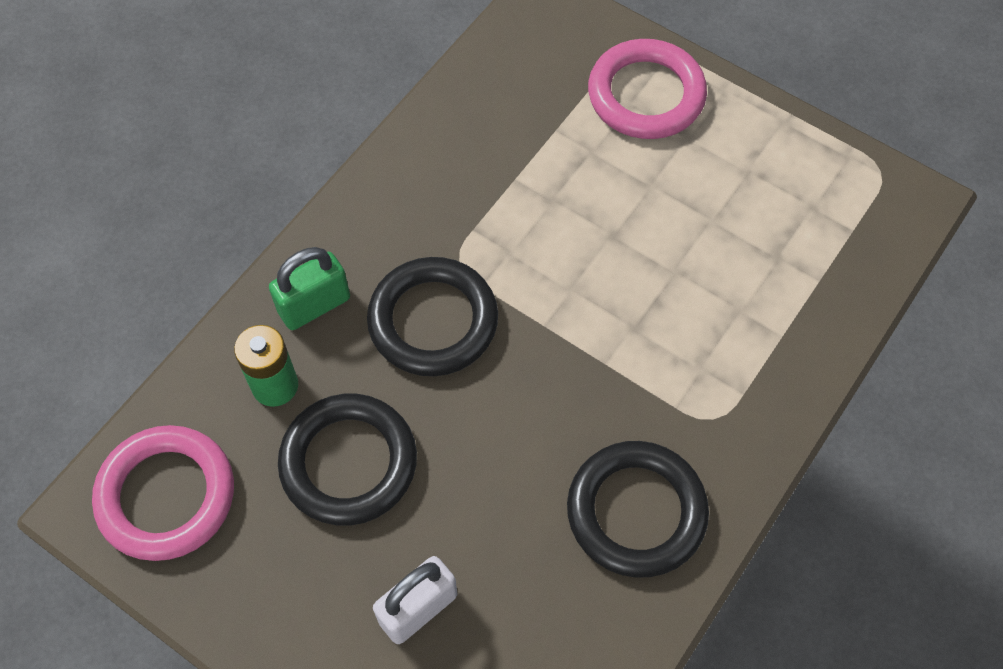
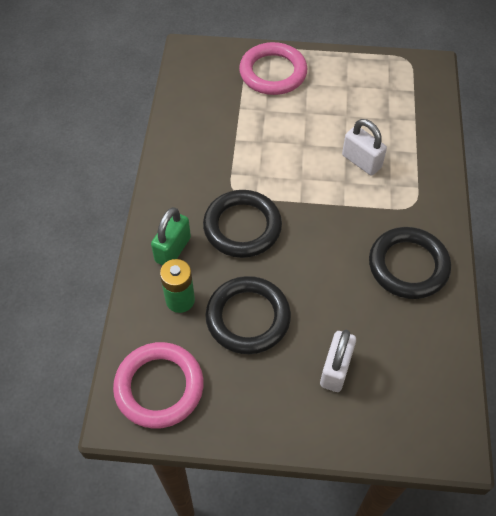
camera: 30 degrees left, 5 degrees down
none -> white padlock [342,119,387,176]

